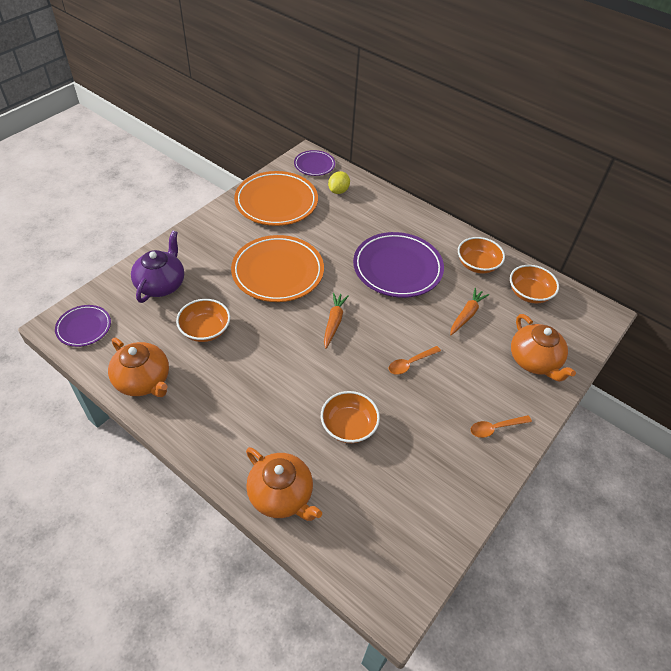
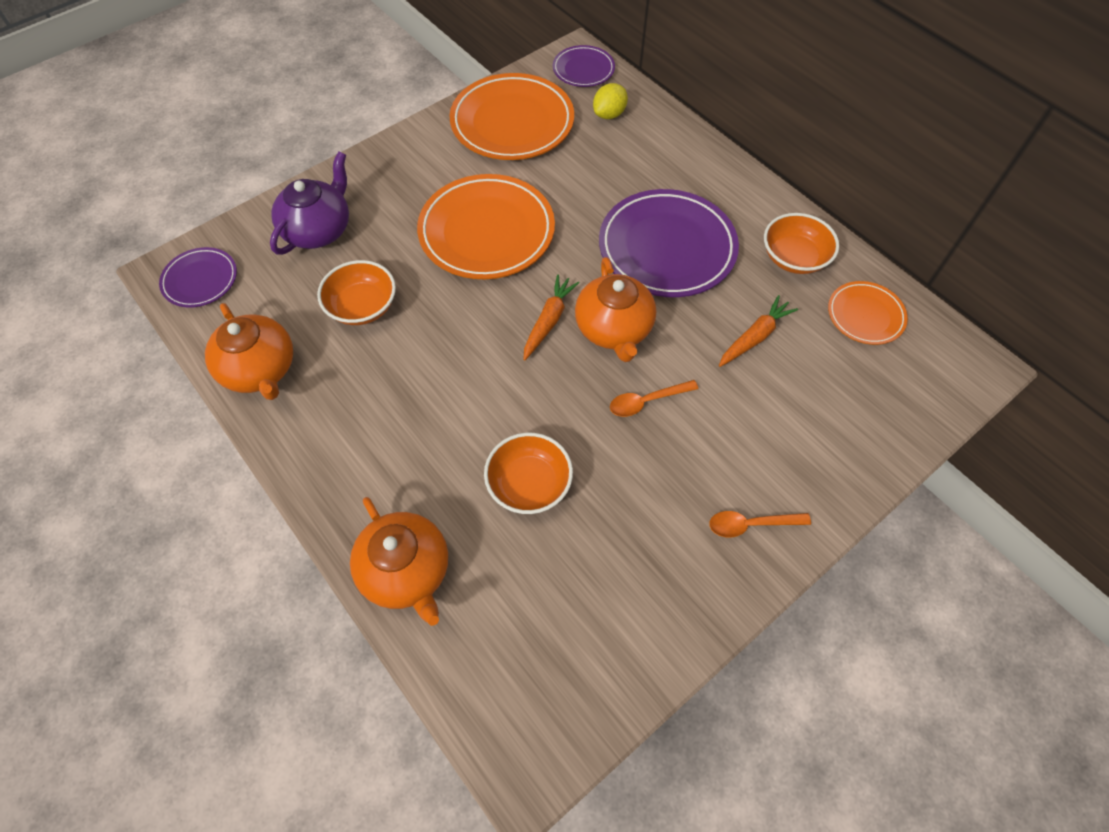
camera: 15 degrees right, 10 degrees up
orange bowl [510,265,559,303] -> orange plate [828,281,908,345]
orange teapot [511,314,576,382] -> orange teapot moved to [575,257,656,362]

